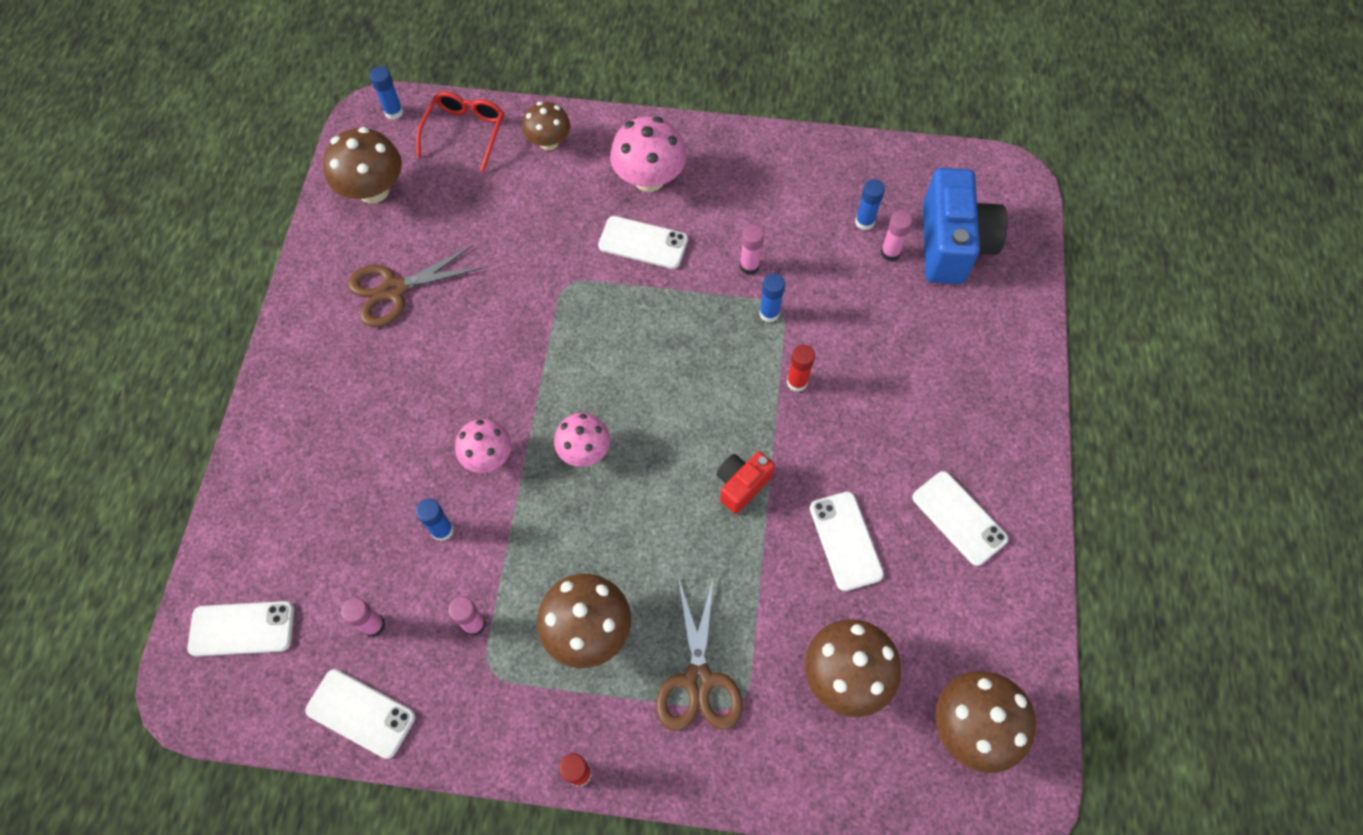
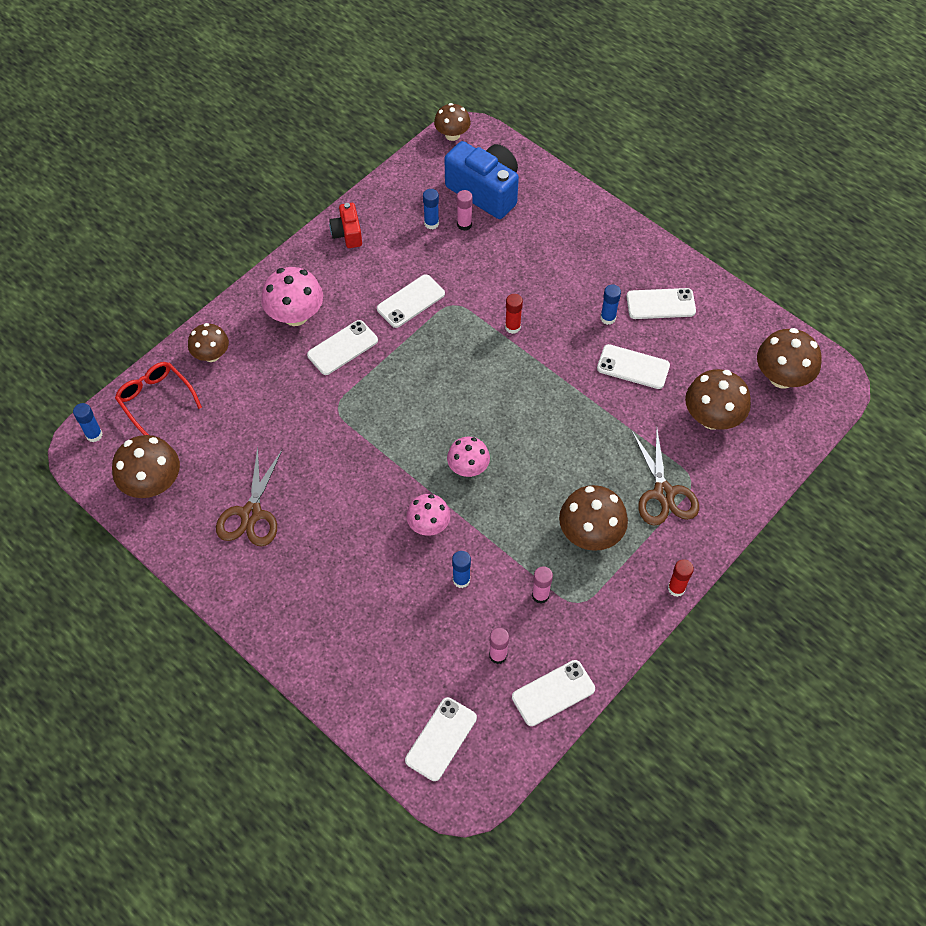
camera: 55 degrees left, 5 degrees down
brown scissors [656,576,743,731] -> brown scissors turned 45 degrees clockwise [632,429,699,525]
red camera [716,451,775,514] -> red camera moved to [329,203,362,248]
pink glue stick [740,225,764,275] -> white phone [377,274,445,328]
blue glue stick [759,273,785,322] -> blue glue stick moved to [600,284,621,325]
none -> brown mushroom [434,103,471,141]

